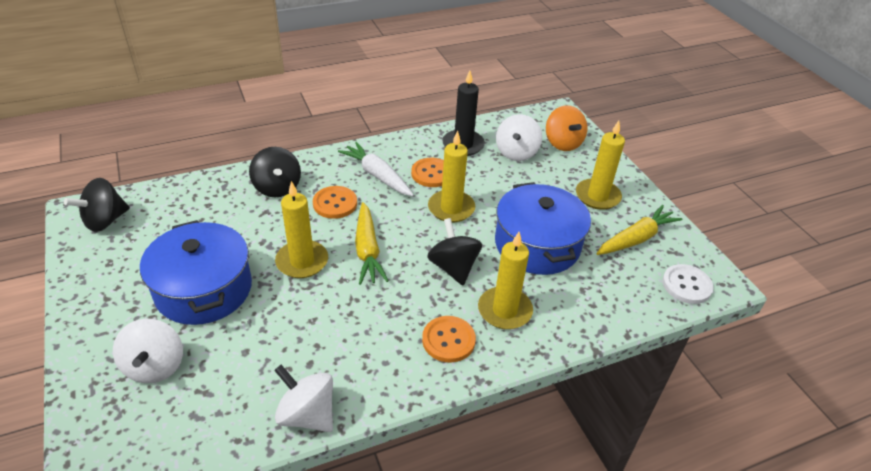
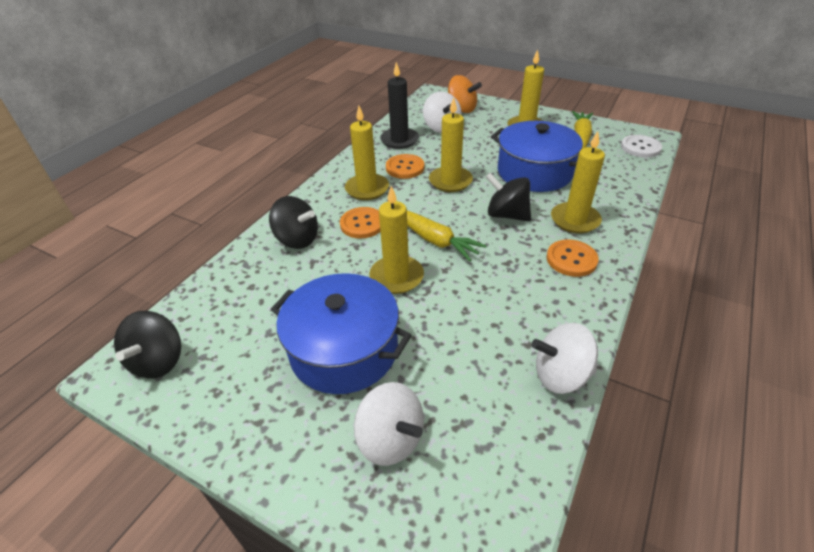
camera: 35 degrees left, 0 degrees up
white carrot [338,142,414,196] -> yellow candle [345,106,389,200]

